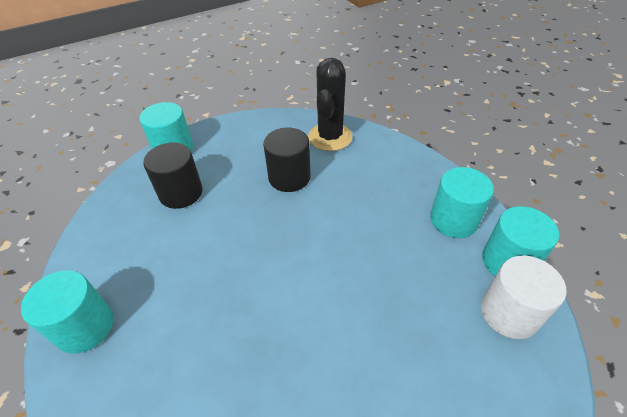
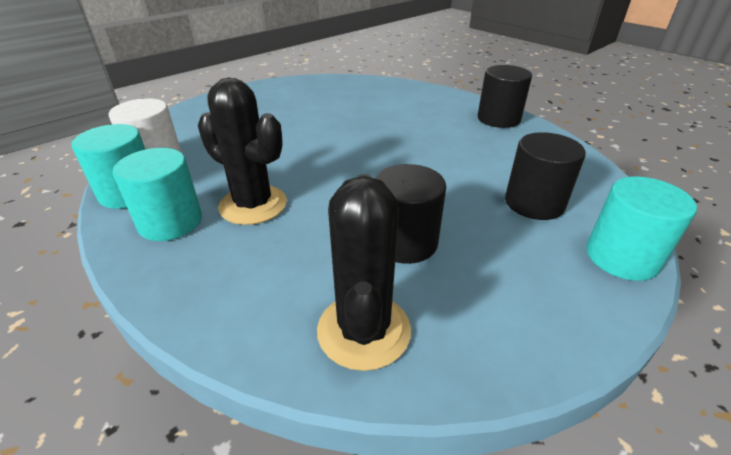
camera: 165 degrees right, 10 degrees down
turquoise cylinder [21,270,114,354] -> black cylinder [478,65,532,128]
none -> black cactus [198,78,287,225]

